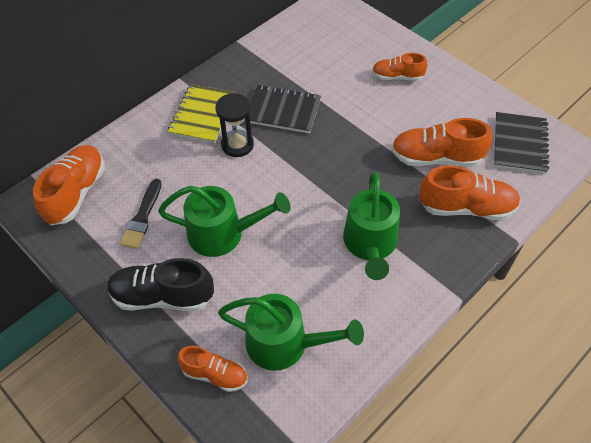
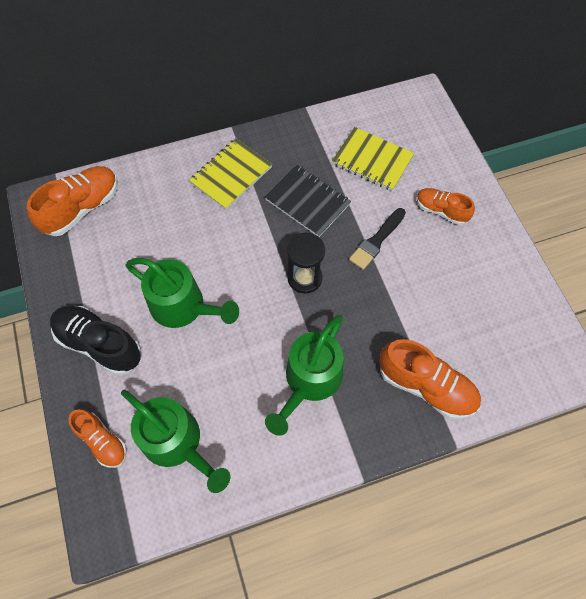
camera: 25 degrees right, 10 degrees up
black brush [120,179,162,249] -> black brush moved to [349,208,406,270]
black hourglass [215,93,254,157] -> black hourglass moved to [287,233,325,294]
orange shoe [391,118,492,167] -> none
black notebook [494,112,549,174] -> none
none -> yellow notebook [332,127,414,191]

